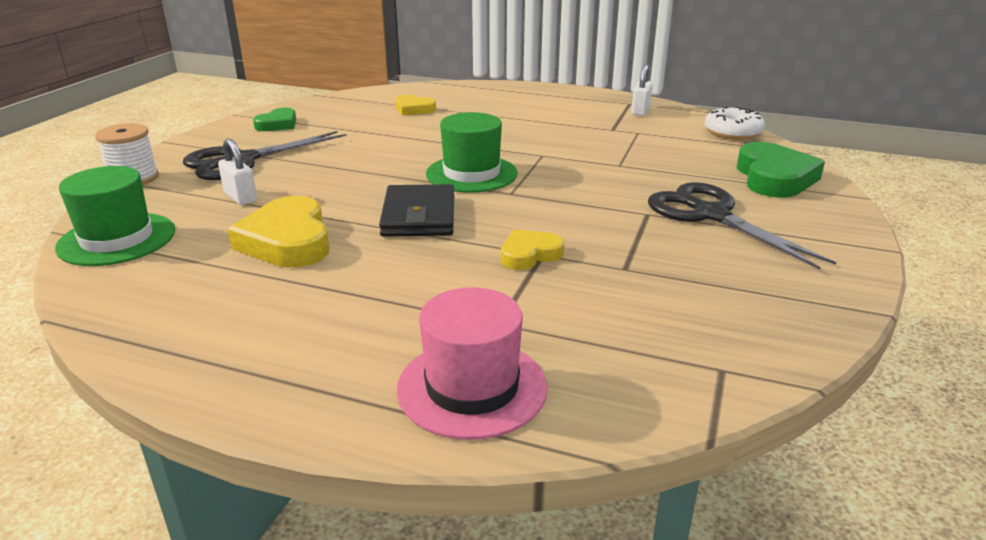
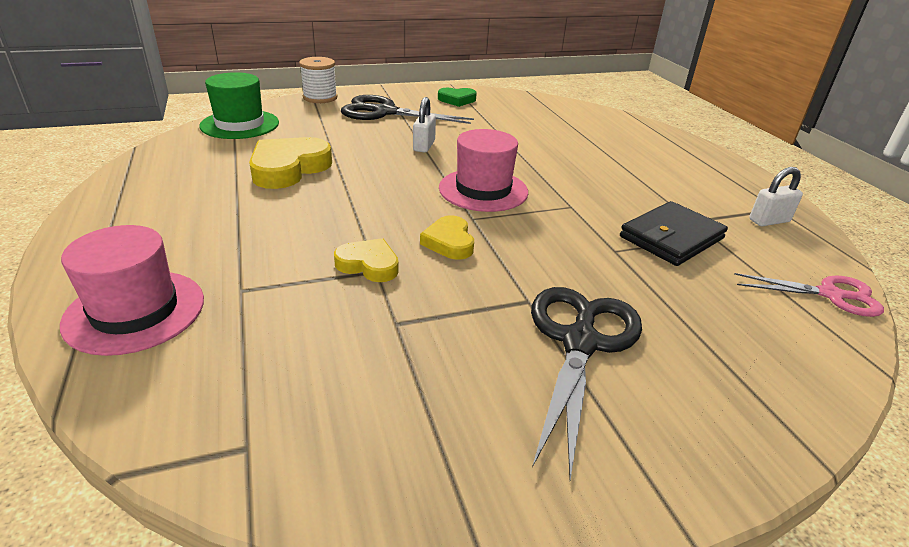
camera: 50 degrees right, 5 degrees up
white padlock [218,138,257,205] -> white padlock moved to [413,97,436,153]
black wallet [379,184,454,237] -> black wallet moved to [620,201,728,266]
yellow heart [395,94,436,116] -> yellow heart moved to [420,215,474,260]
green hat [426,112,518,193] -> pink hat [439,129,528,212]
white donut [705,106,765,140] -> pink scissors [734,273,884,317]
green heart [737,142,825,198] -> none

